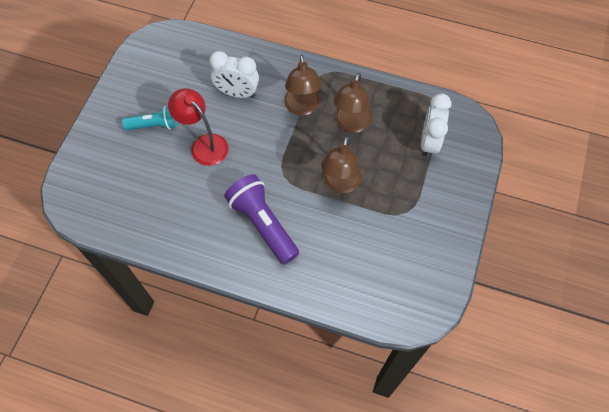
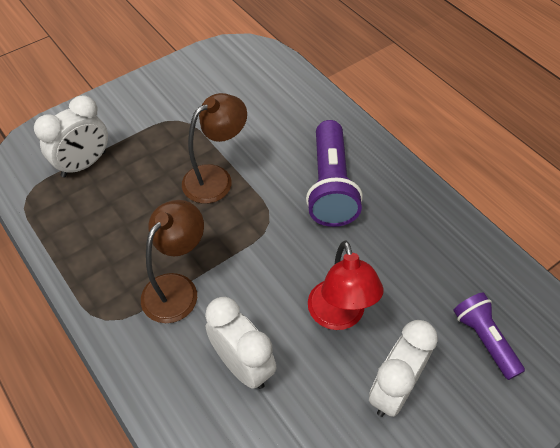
camera: 145 degrees left, 10 degrees down
turquoise flashlight [122,106,177,130] -> white clock [369,320,438,417]
brown lamp [333,73,372,133] -> none
none -> purple flashlight [453,292,525,380]

